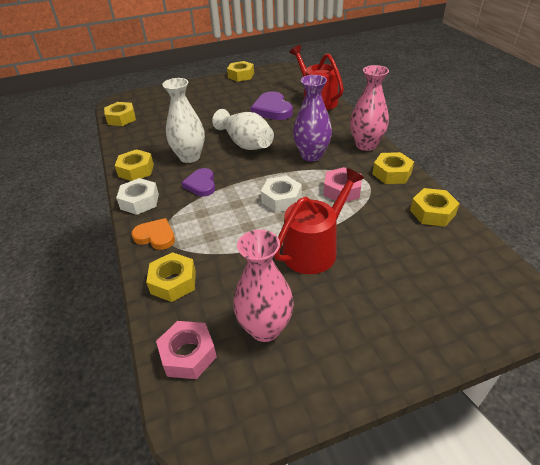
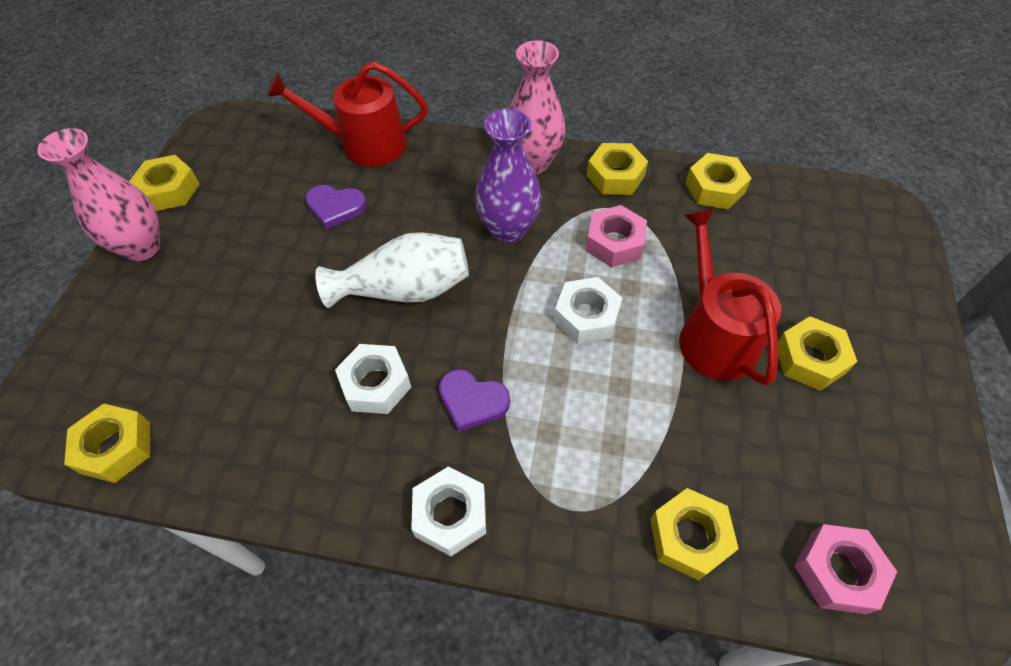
camera: 60 degrees left, 15 degrees up
yellow nut [115,149,154,181] -> yellow nut moved to [778,316,858,391]
orange heart [131,218,175,250] -> none
white vase [162,78,205,163] -> white nut [335,344,411,414]
pink vase [233,230,294,342] -> pink vase moved to [37,128,160,262]
purple heart [251,91,293,120] -> purple heart [305,185,367,229], size x0.66

